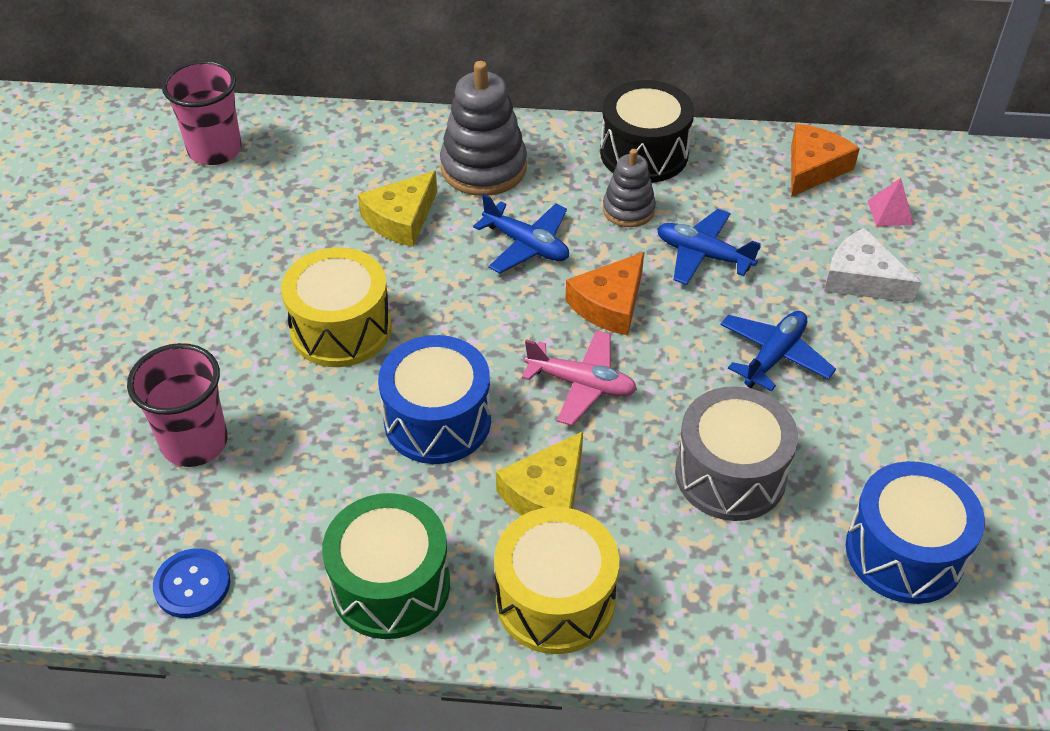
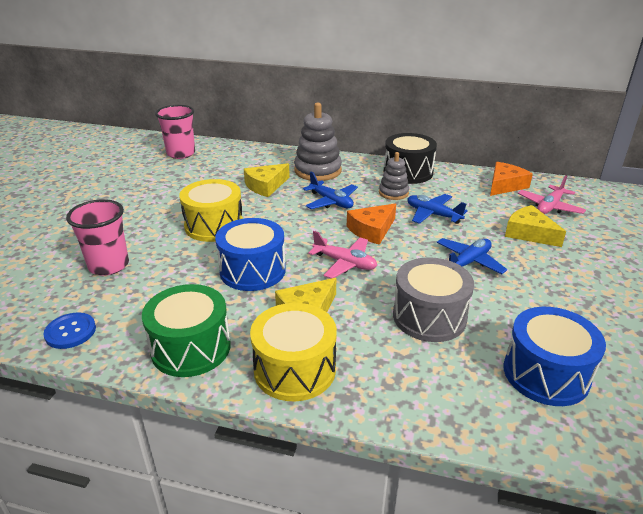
camera: 10 degrees right, 15 degrees down
white cheese [824,228,921,303] -> yellow cheese [505,205,566,247]
pink pyramid [868,178,914,226] -> pink plane [518,176,586,214]

